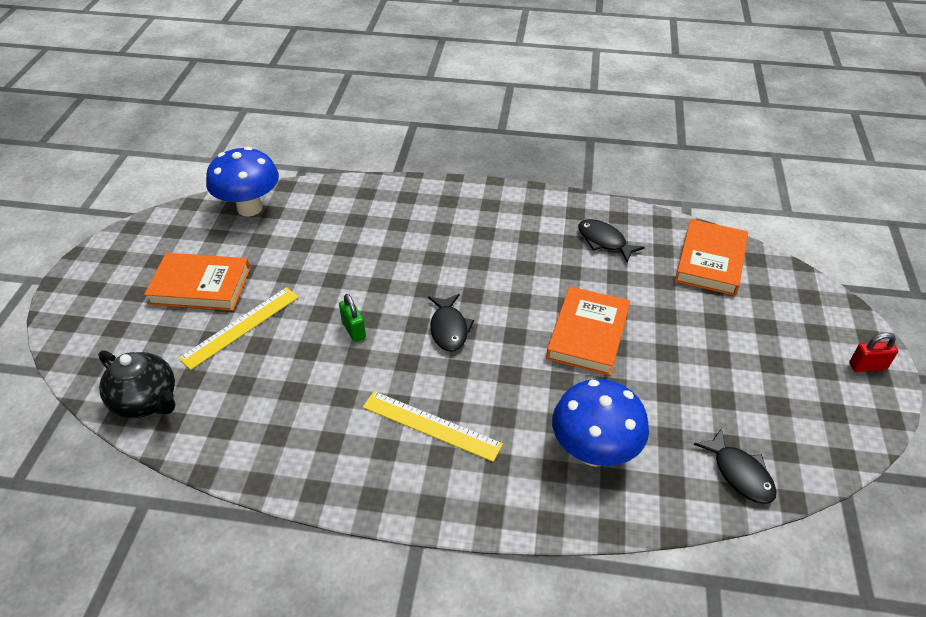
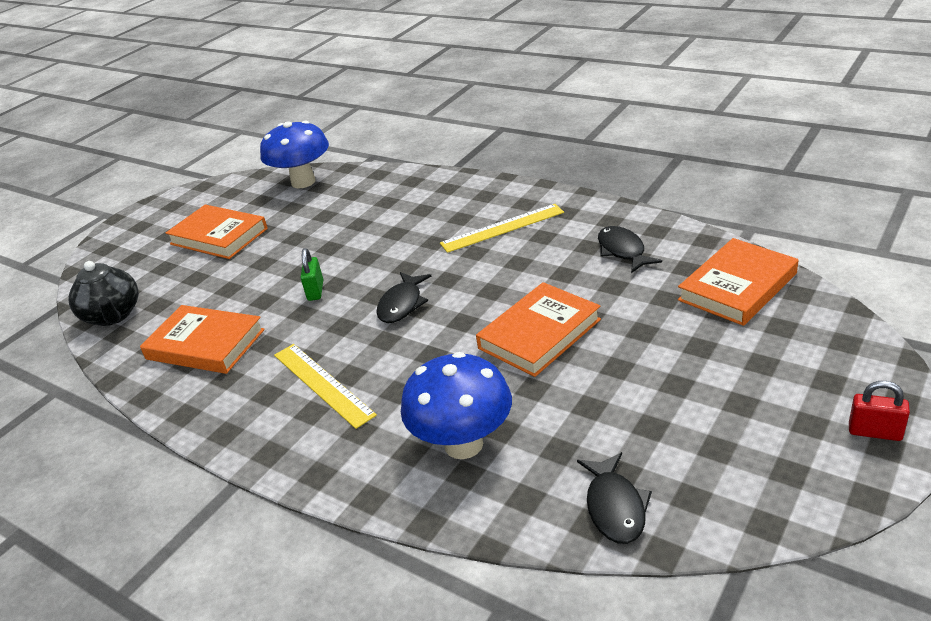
camera: 30 degrees right, 10 degrees down
yellow ruler [178,287,299,370] -> yellow ruler moved to [440,204,564,253]
none -> orange book [140,305,265,374]

